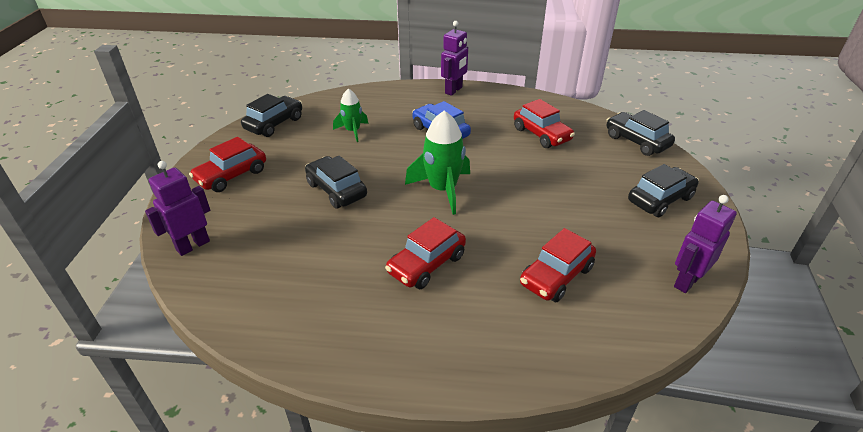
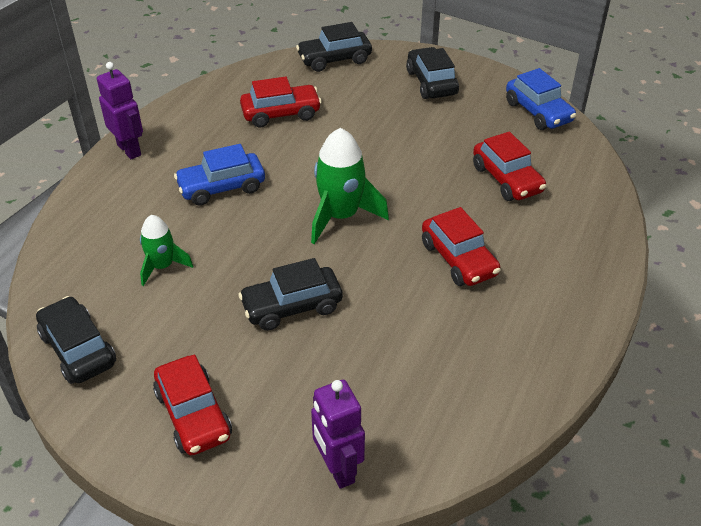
camera: 70 degrees left, 5 degrees up
purple robot [674,195,737,293] -> blue car [506,68,576,130]

